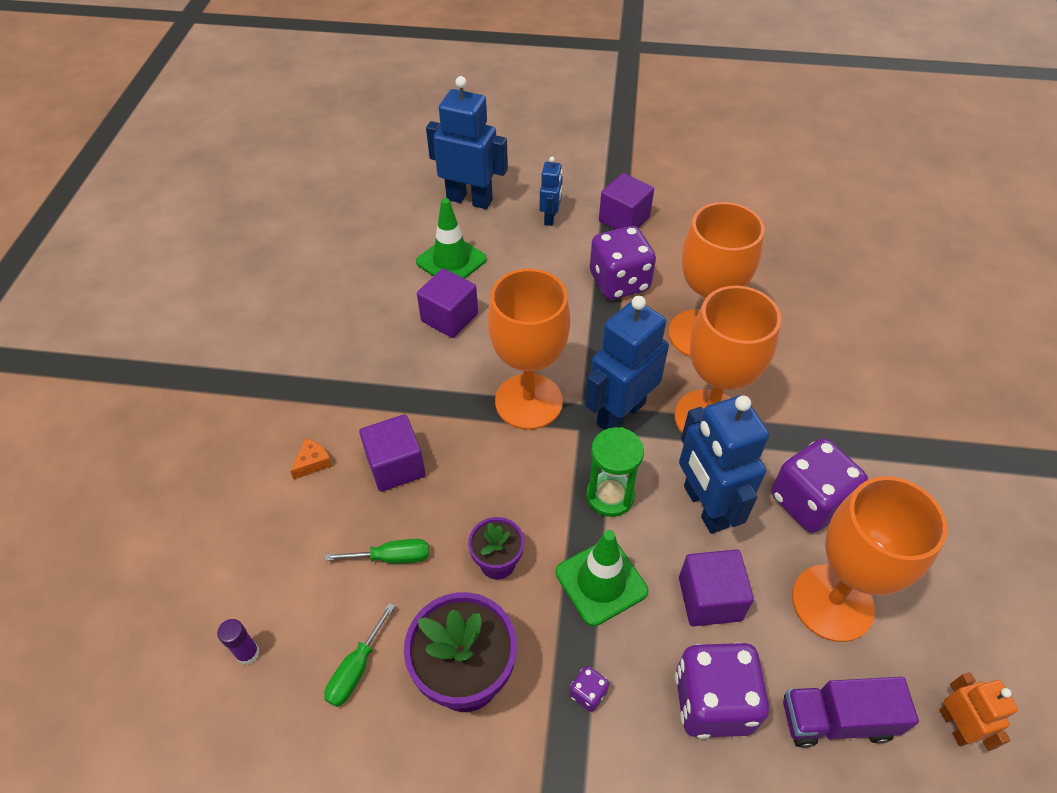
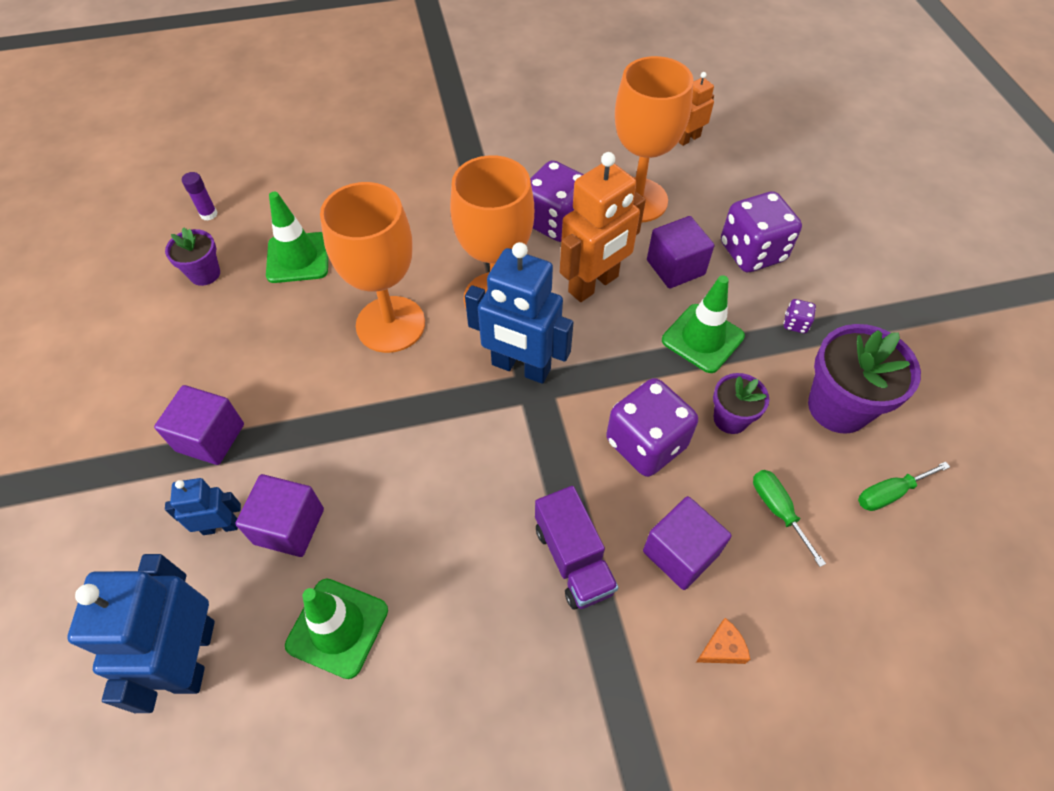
camera: 110 degrees left, 5 degrees up
purple glue stick [217,619,260,665] -> purple glue stick moved to [182,172,217,221]
orange cheese [290,439,333,479] -> orange cheese turned 135 degrees clockwise [696,618,751,664]
green screwdriver [324,603,395,707] -> green screwdriver turned 150 degrees clockwise [858,462,950,511]
purple cube [417,268,478,338] -> purple cube moved to [235,474,324,557]
orange goblet [488,269,570,430] -> none
green hourglass [586,427,644,517] -> none
purple dice [590,226,656,300] -> purple dice moved to [606,378,698,477]
blue robot [679,395,769,534] -> orange robot [560,152,646,302]
purple truck [783,677,919,748] -> purple truck moved to [535,486,619,610]
none -> purple flower pot [165,227,220,286]
none -> green traffic cone [266,192,328,283]

